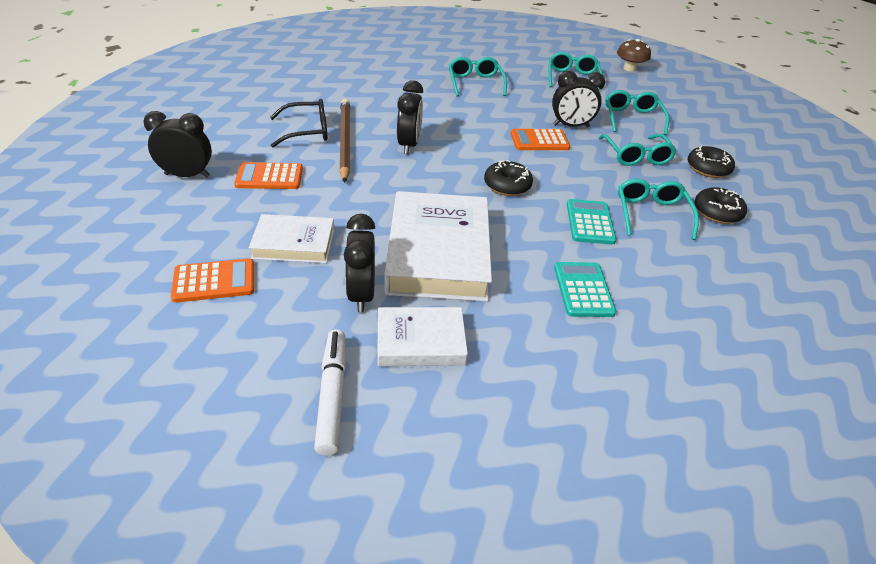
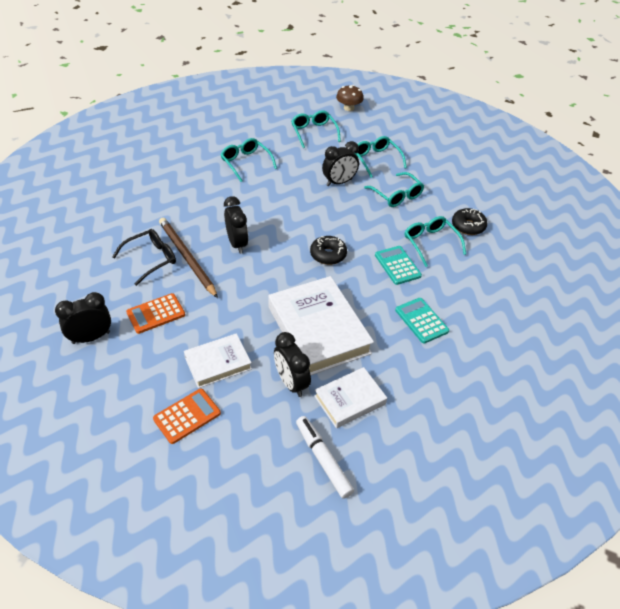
camera: 25 degrees left, 5 degrees up
orange calculator [510,129,570,150] -> none
black donut [688,146,735,178] -> none

